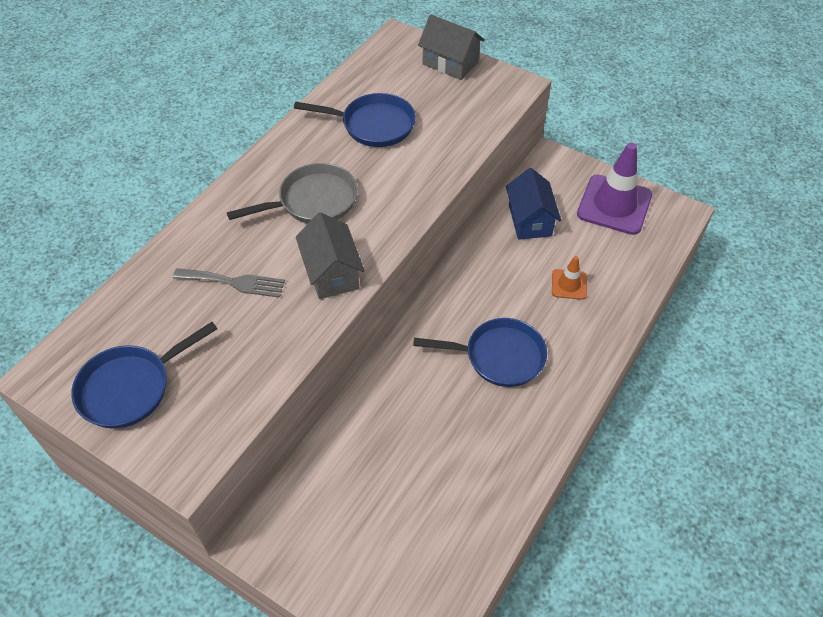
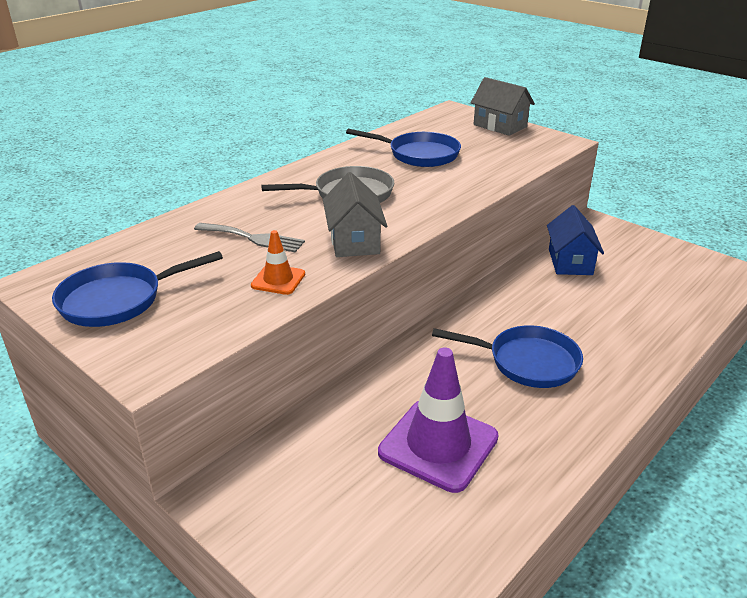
camera: 10 degrees right, 20 degrees down
orange traffic cone [552,256,587,300] -> orange traffic cone moved to [251,230,305,295]
purple traffic cone [577,143,652,235] -> purple traffic cone moved to [378,348,498,493]

